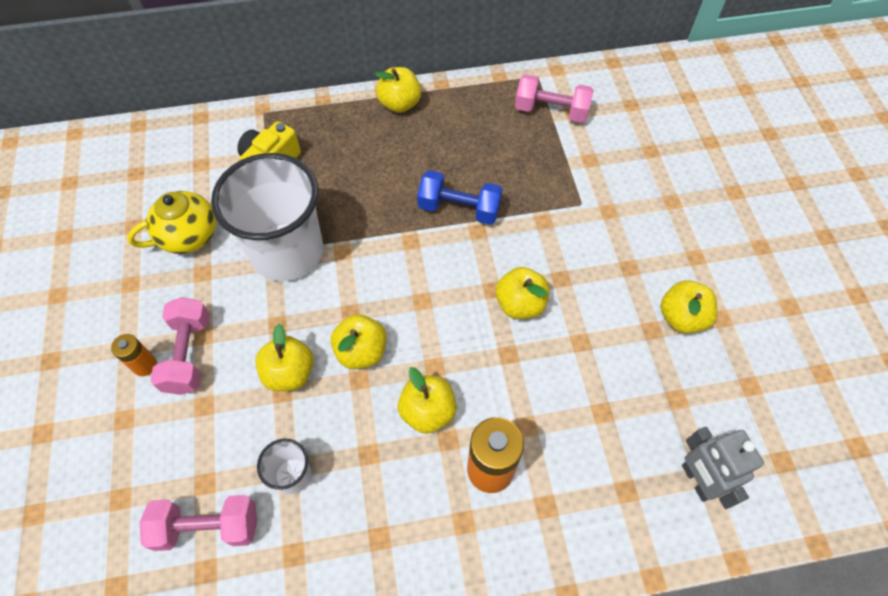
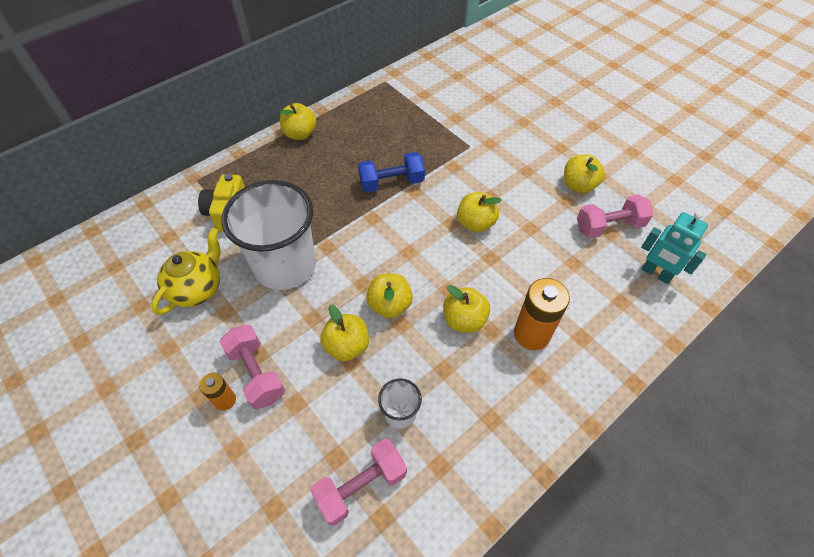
camera: 30 degrees left, 5 degrees down
pink dumbbell [515,74,594,123] -> pink dumbbell moved to [577,194,654,238]
grey robot [682,427,764,509] -> turquoise robot [641,211,708,284]

